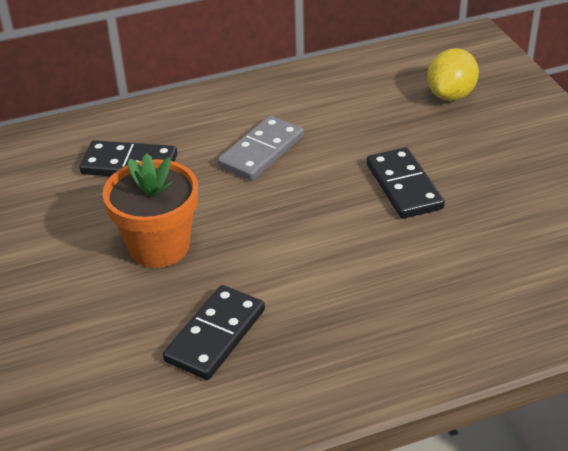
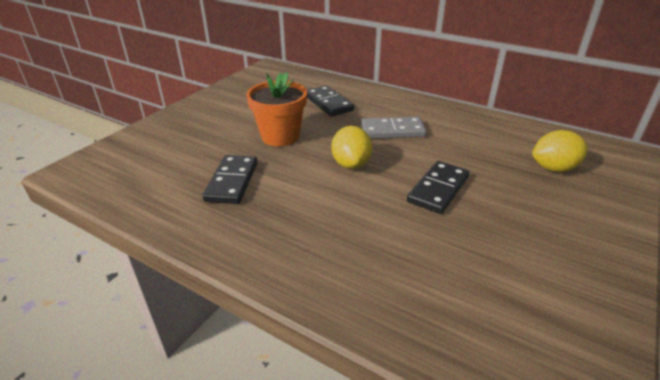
camera: 50 degrees right, 5 degrees down
black domino [163,285,265,380] -> black domino turned 75 degrees counterclockwise [202,155,258,204]
none -> yellow lemon [331,126,372,169]

